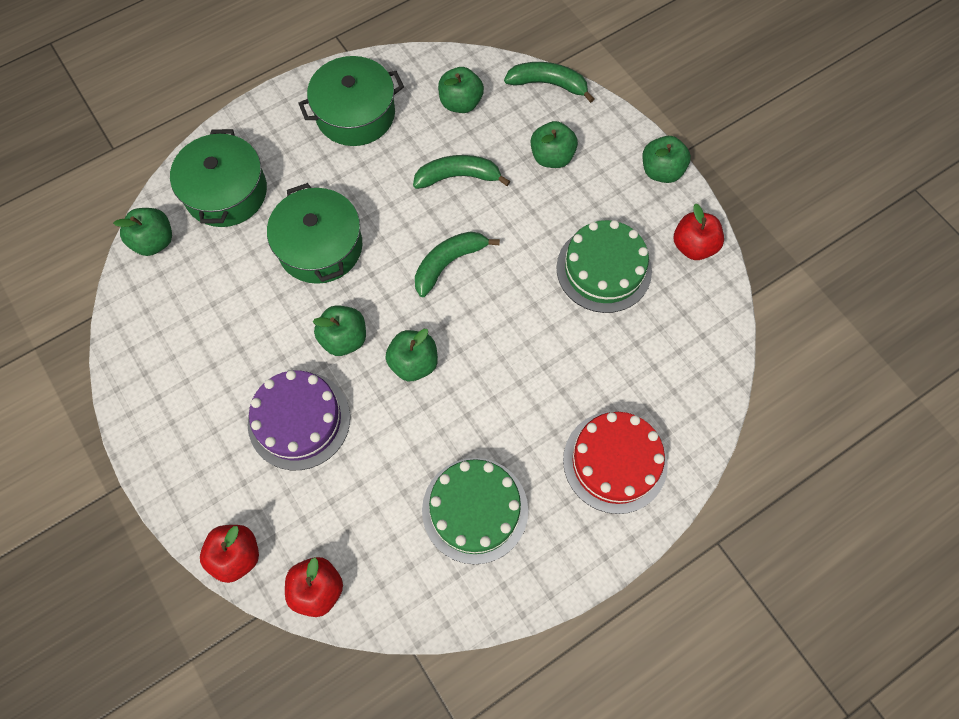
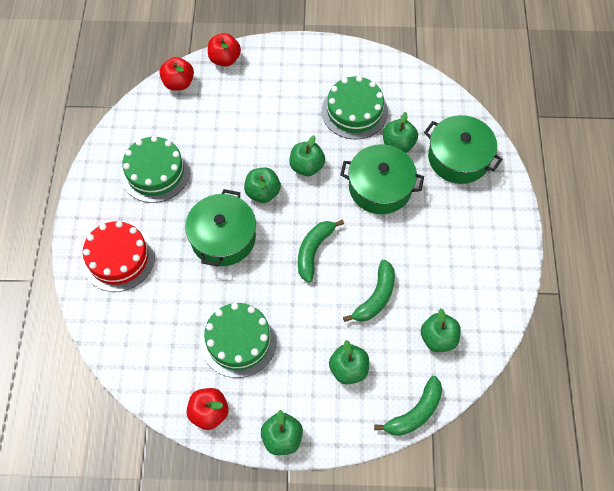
camera: 125 degrees right, 5 degrees down
green apple [113,208,172,256] -> green apple moved to [383,112,418,153]
purple cake [248,370,350,470] -> none
green pot [298,56,404,146] -> green pot moved to [185,189,256,267]
green banana [415,231,500,297] -> green banana turned 150 degrees counterclockwise [298,220,344,283]
none -> green cake [322,76,388,139]

